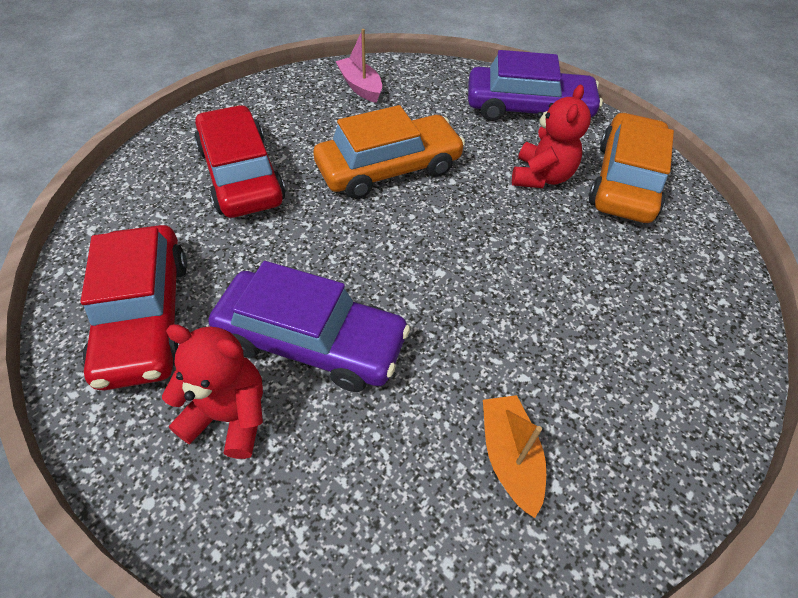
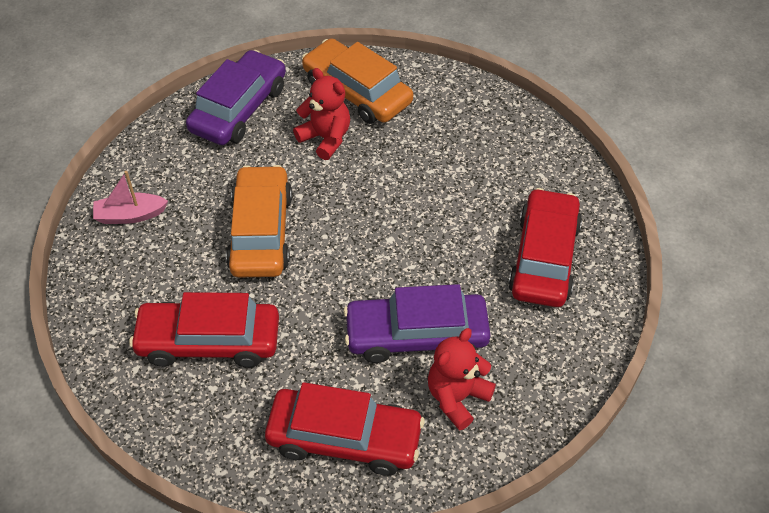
camera: 65 degrees left, 0 degrees up
purple car [209,261,410,392] -> purple car turned 135 degrees counterclockwise [343,284,491,363]
orange boat [483,395,546,518] -> red car [508,188,582,307]

